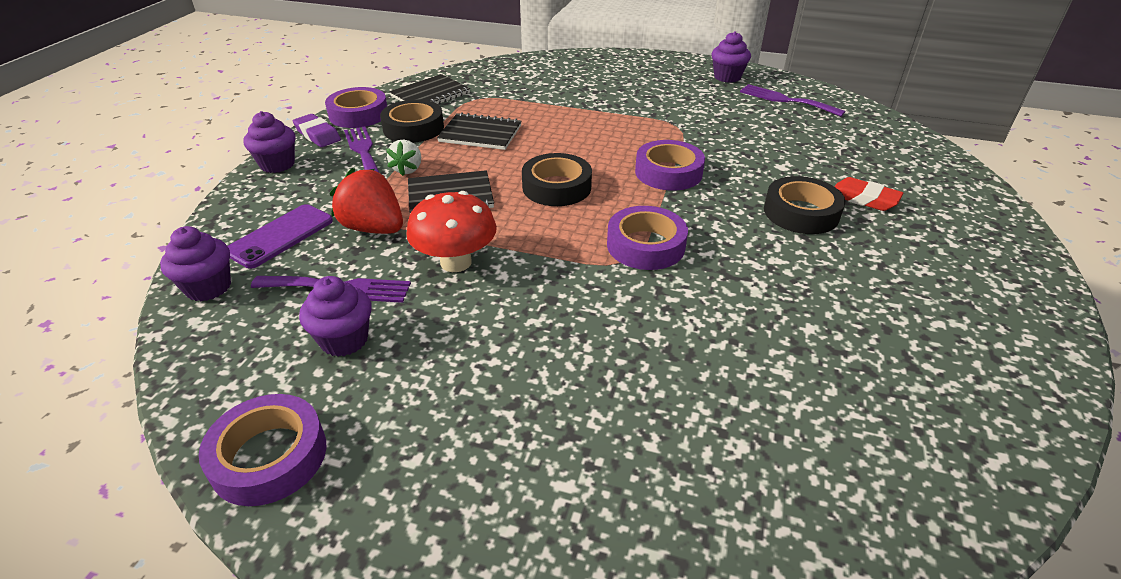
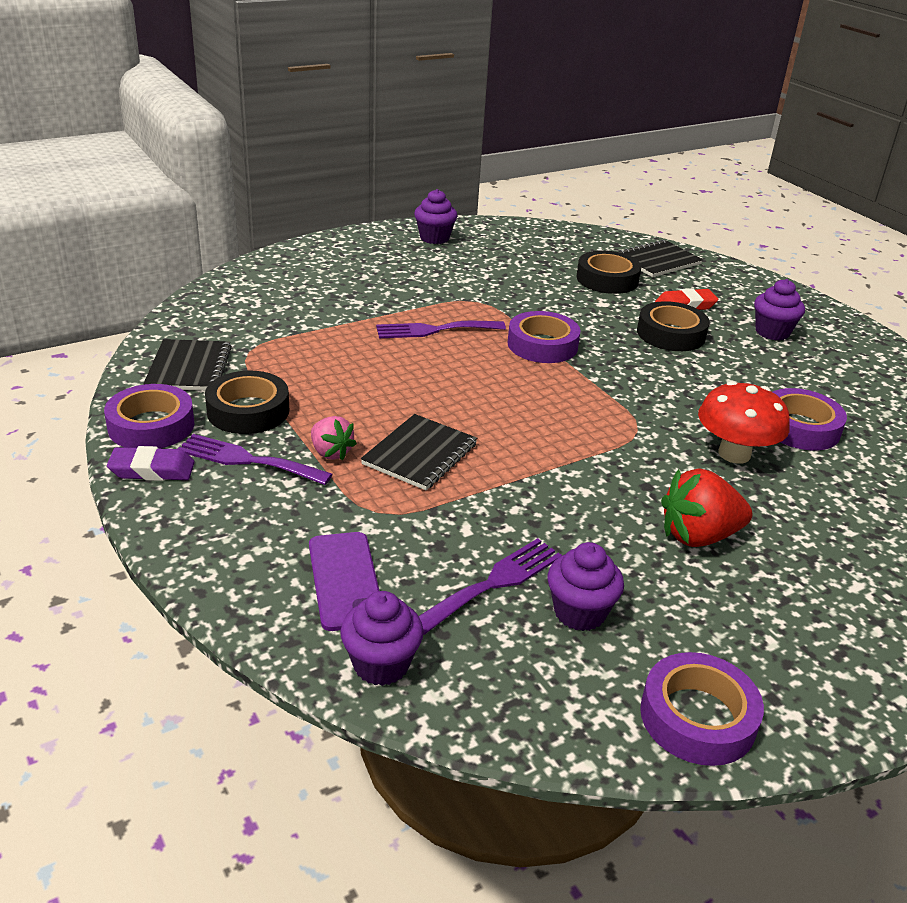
camera: 50 degrees left, 5 degrees down
purple cupcake [243,111,295,173] -> purple cupcake moved to [754,279,805,341]
red strawberry [330,168,403,234] -> red strawberry moved to [661,468,753,547]
white strawberry [386,140,421,176] -> pink strawberry [311,416,357,461]
red mushroom [406,191,497,272] -> red mushroom moved to [698,381,790,464]
black notebook [437,112,522,150] -> black notebook moved to [619,239,703,277]
black tape [522,153,592,206] -> black tape moved to [576,250,642,294]
purple tape [607,206,688,270] -> purple tape moved to [773,388,847,451]
purple fork [740,84,846,117] -> purple fork moved to [376,321,506,338]

